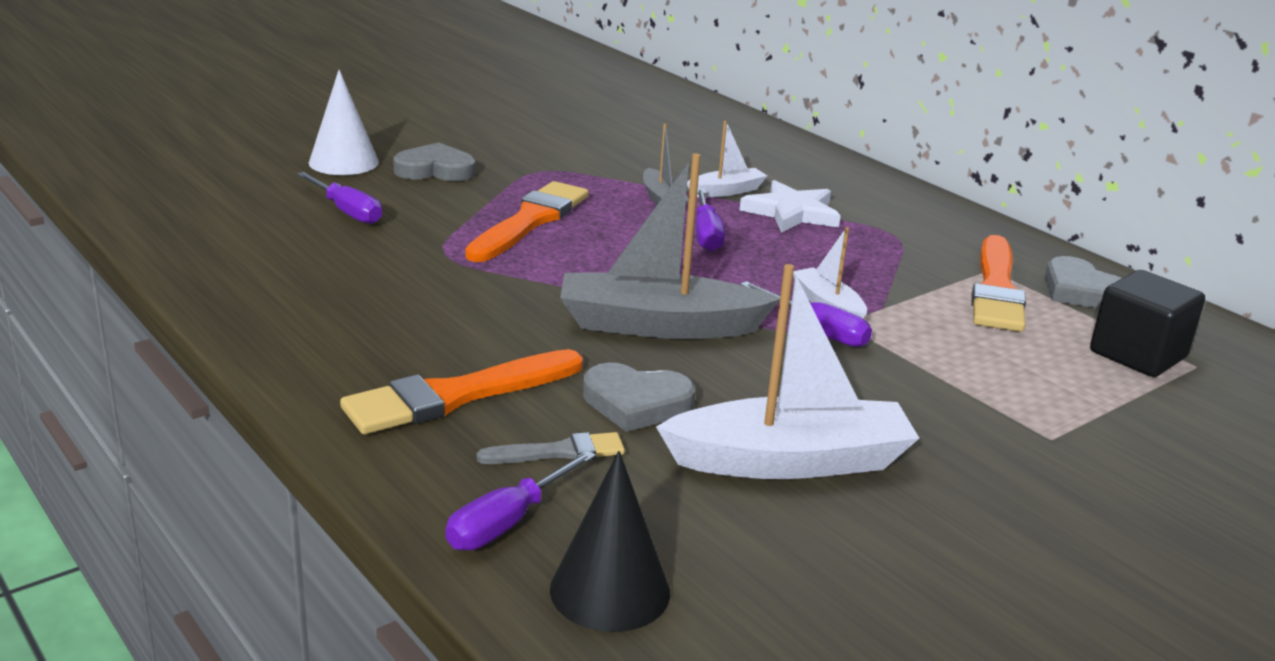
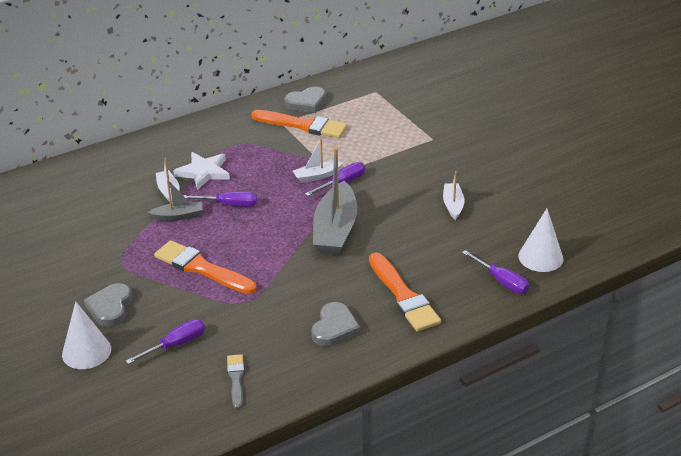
camera: 80 degrees left, 10 degrees up
grey brush [477,432,625,464] -> grey brush moved to [227,354,244,409]
black cone [550,451,670,632] -> white cone [518,209,563,272]
grey heart [583,363,695,432] -> grey heart moved to [311,302,360,347]
white boat [656,264,919,479] -> white boat [443,171,465,220], size x0.51
black cube [1090,270,1205,377] -> none

